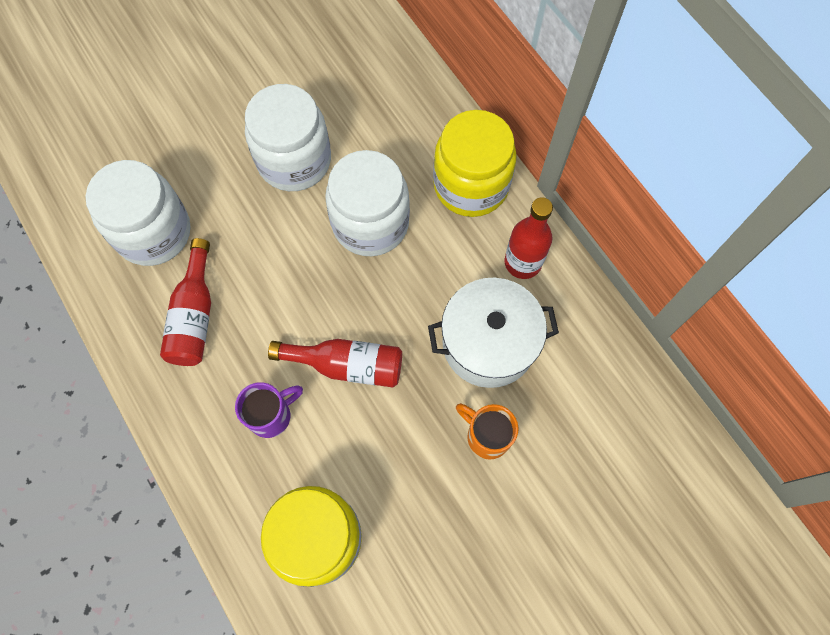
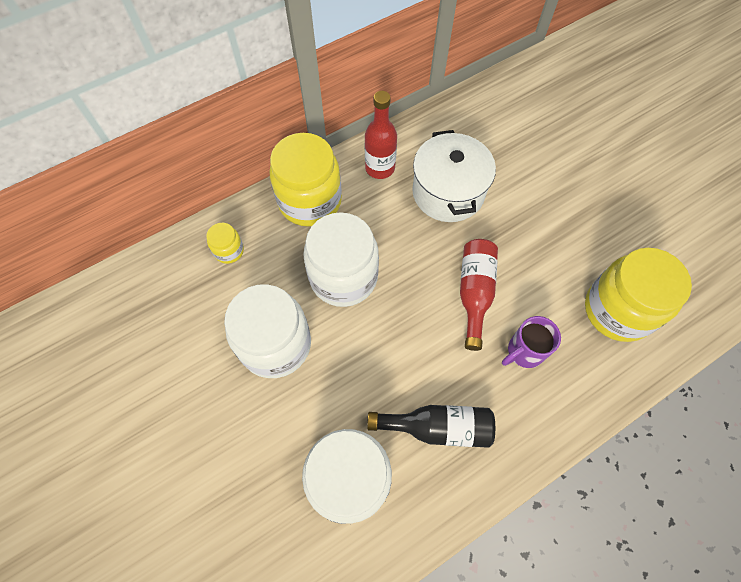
camera: 90 degrees left, 5 degrees down
red bottle [160,238,211,366] -> black bottle [367,405,495,448]
purple mug [235,382,303,438] -> purple mug turned 90 degrees counterclockwise [502,316,561,368]
orange mug [456,403,519,459] -> none
none -> yellow jar [206,223,244,264]

